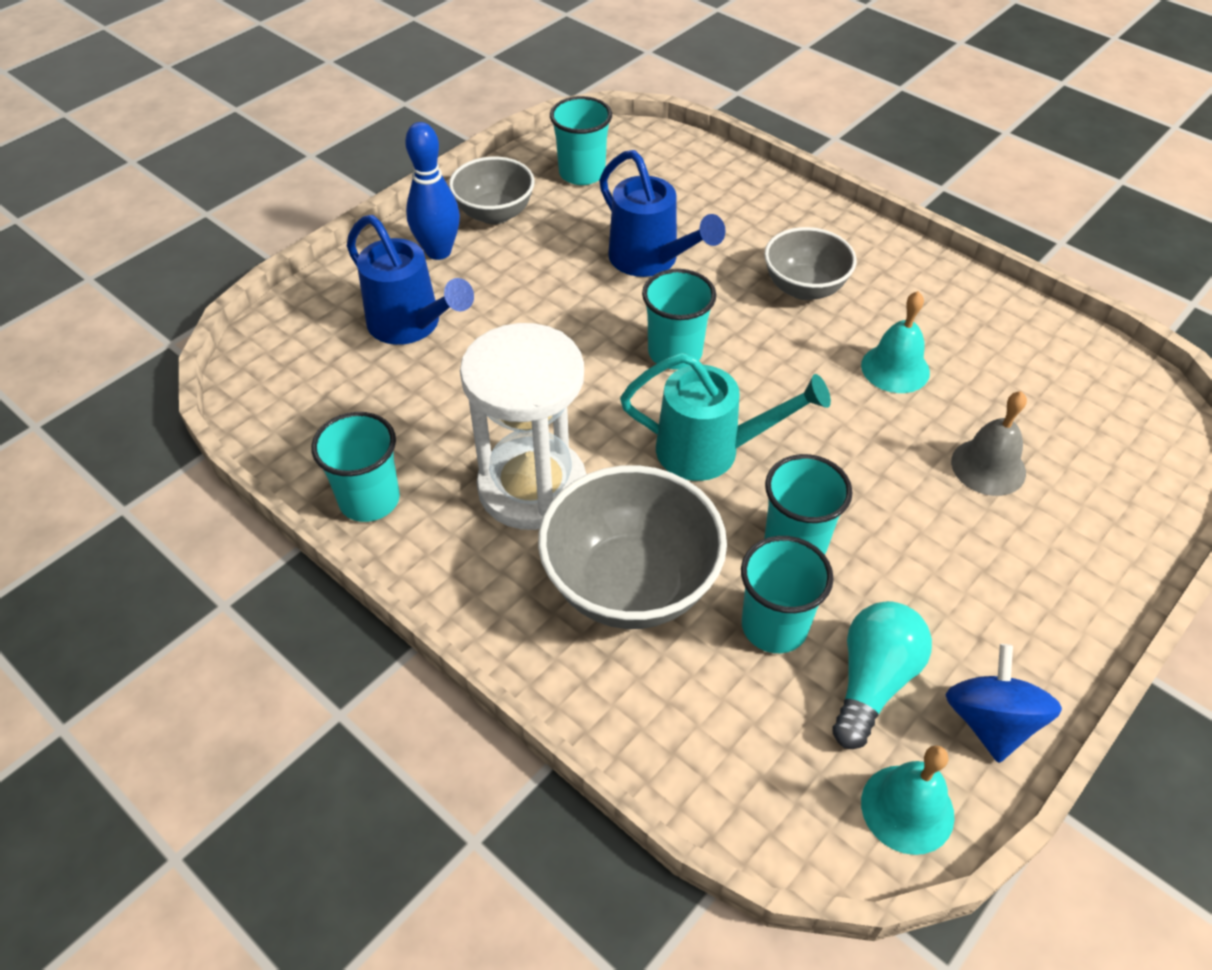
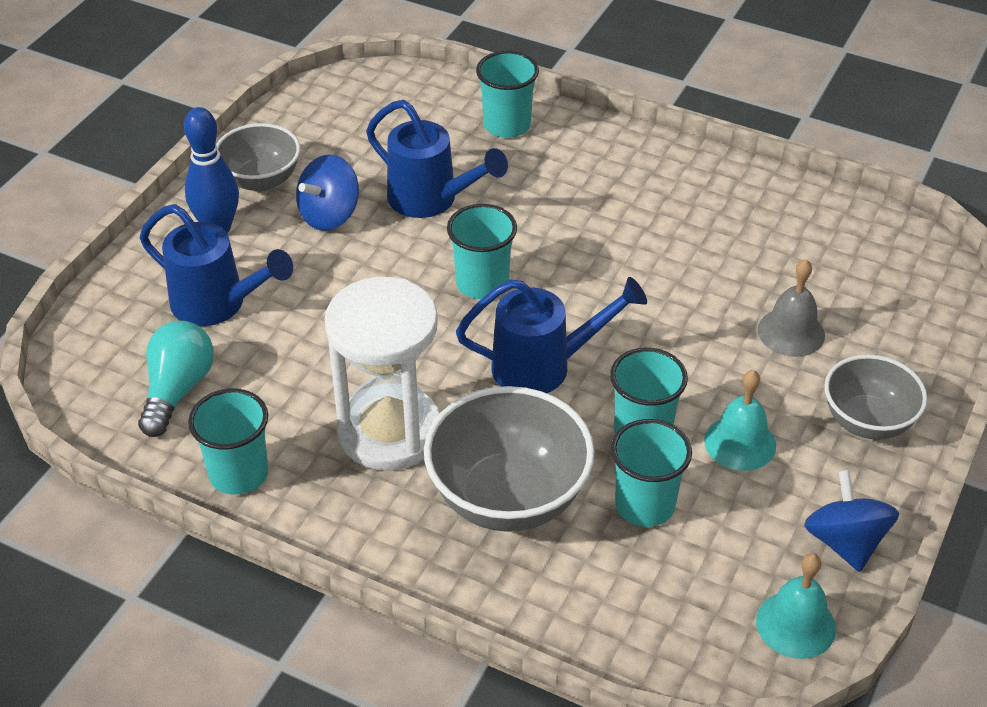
camera: 15 degrees left, 5 degrees down
turquoise cup [550,96,612,185] -> turquoise cup moved to [476,51,539,138]
turquoise watering can [620,353,831,481] -> blue watering can [456,277,647,393]
grey bowl [764,227,857,300] -> grey bowl moved to [825,355,927,440]
turquoise light bulb [832,601,932,749] -> turquoise light bulb moved to [138,321,214,437]
turquoise bell [861,291,930,393] -> turquoise bell moved to [704,370,776,471]
none -> blue spinning top [296,154,359,231]

